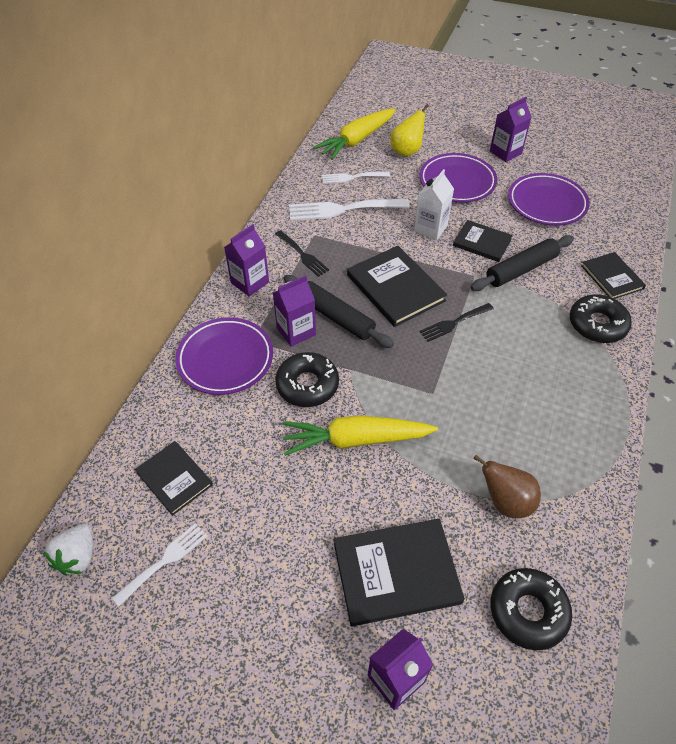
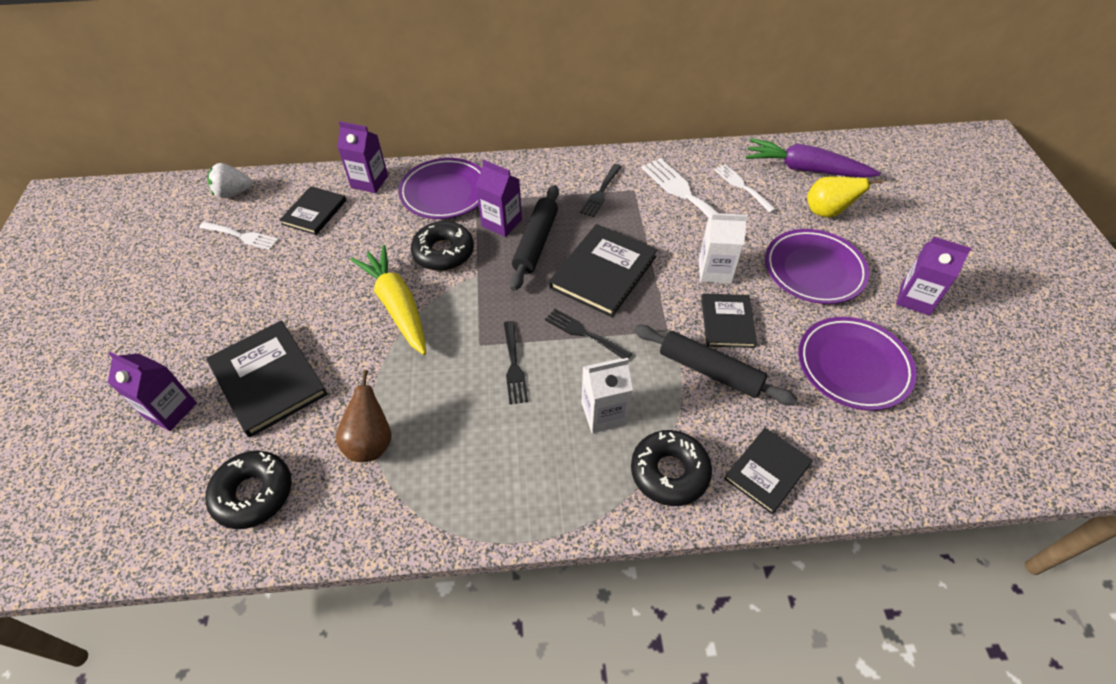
camera: 65 degrees right, 0 degrees up
purple carton [224,224,269,296] -> purple carton moved to [337,121,388,193]
yellow carrot [313,108,396,160] -> purple carrot [746,138,881,178]
none -> black fork [504,321,528,404]
none -> white carton [581,358,633,433]

